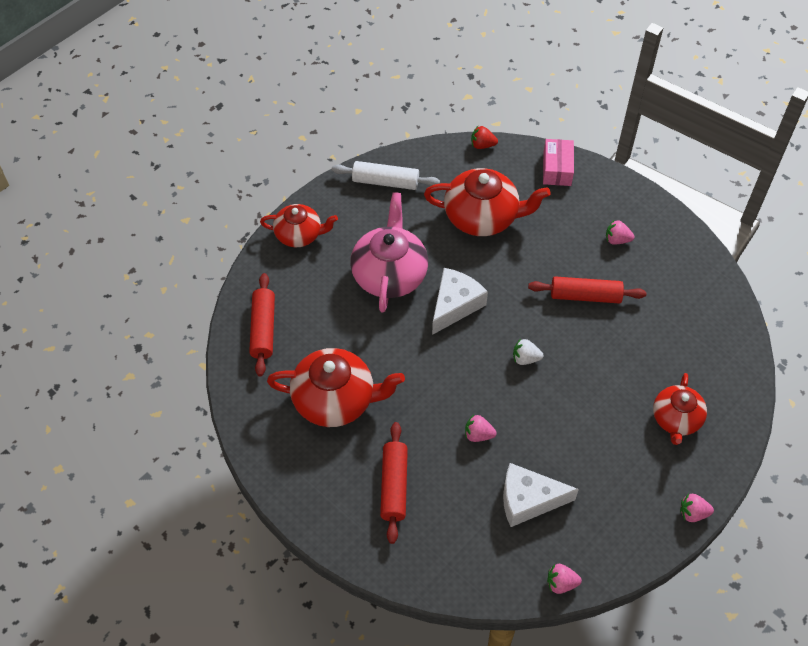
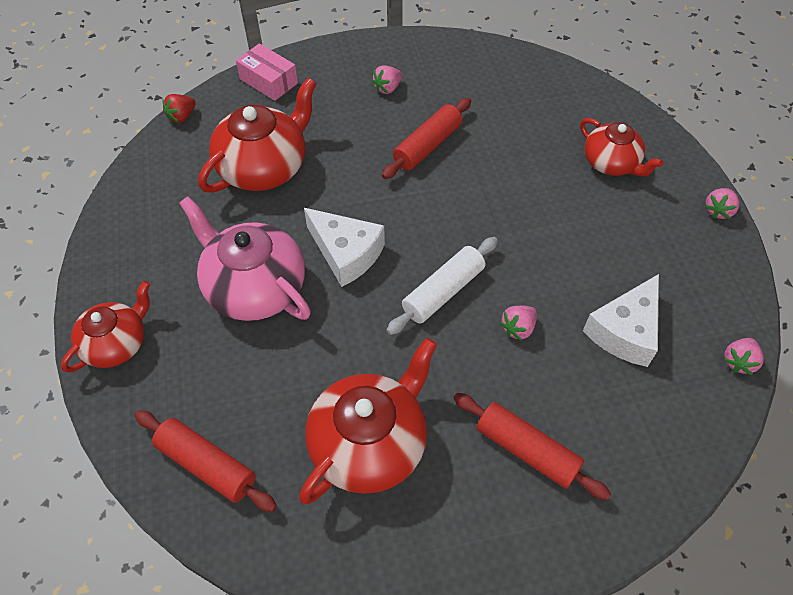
camera: 55 degrees left, 0 degrees up
white rolling pin [332,161,440,190] -> white rolling pin moved to [387,237,498,335]
white cheese [432,268,488,335] -> white cheese turned 150 degrees clockwise [304,208,385,287]
white strawberry [513,339,544,365] -> none

